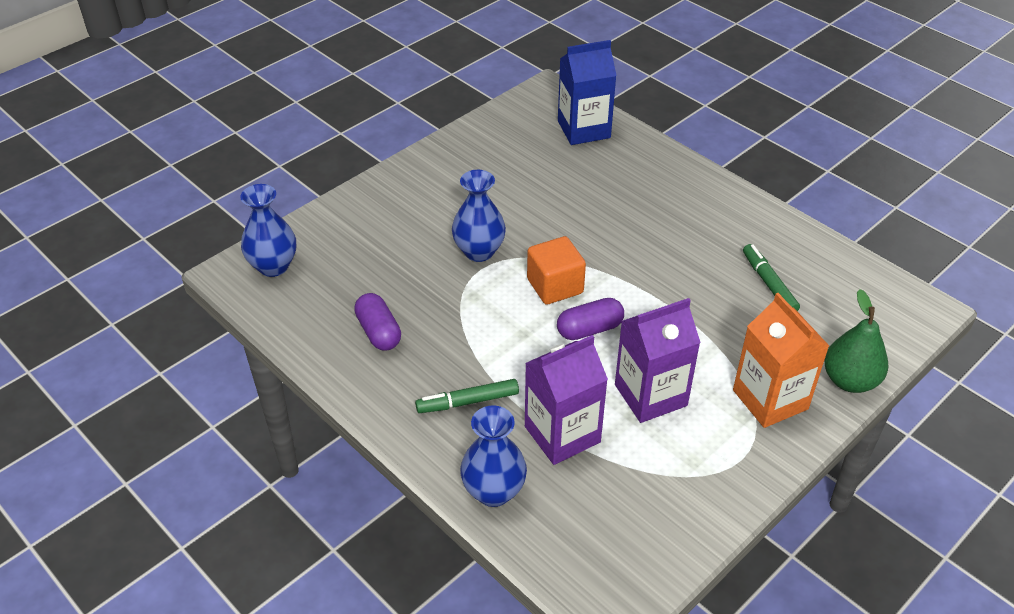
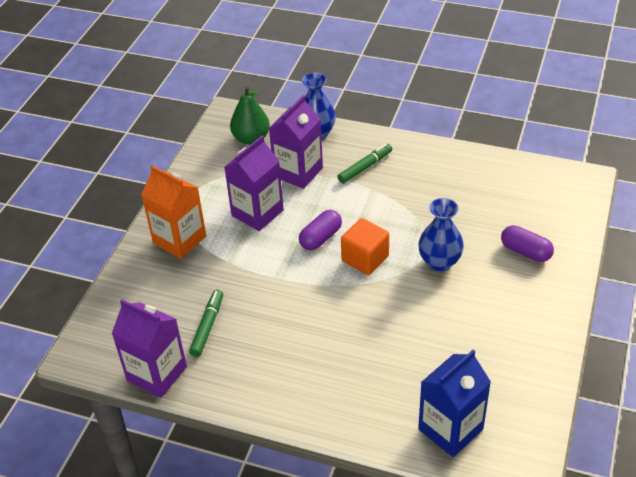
camera: 155 degrees right, 0 degrees up
blue vase [240,184,296,277] -> none
purple capsule [354,293,401,351] -> purple capsule moved to [501,225,554,262]
green marker [743,244,800,311] -> green marker turned 120 degrees counterclockwise [189,290,223,357]
green pear [824,289,888,393] -> green pear moved to [230,86,270,145]
none -> purple carton [112,299,187,398]

